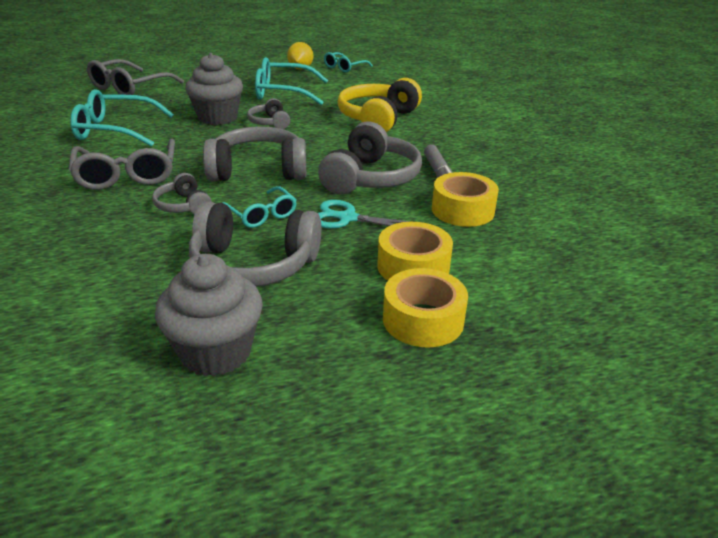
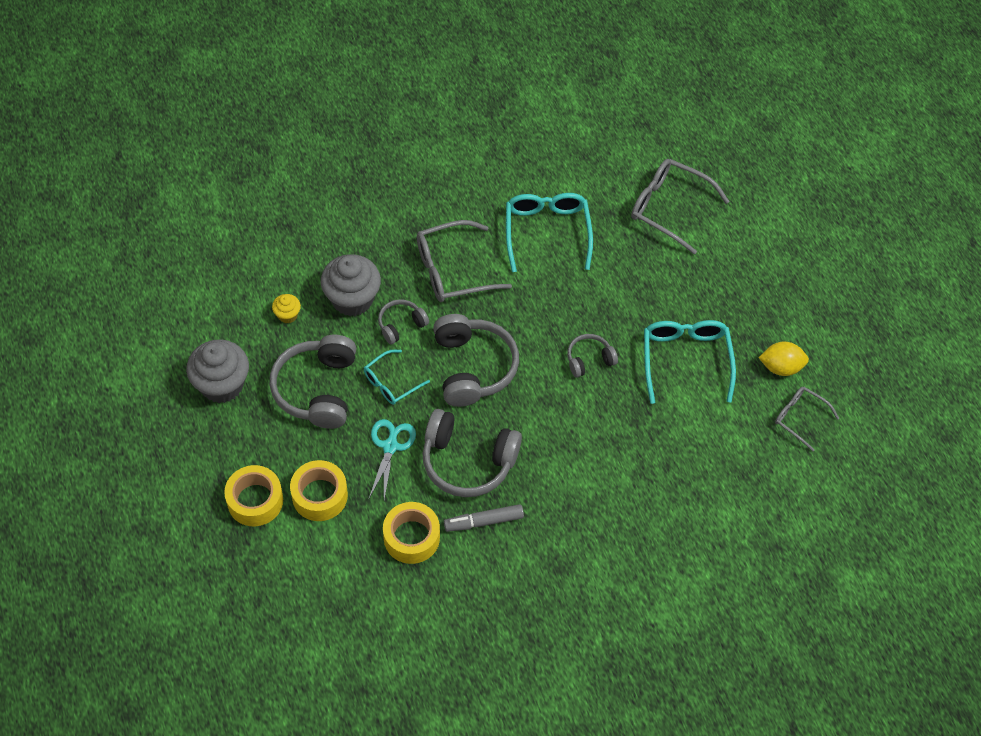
camera: 85 degrees right, 25 degrees up
grey cupcake [185,53,243,125] -> grey cupcake moved to [321,254,381,316]
turquoise glasses [324,52,373,73] -> grey glasses [775,387,839,451]
yellow headphones [338,78,422,132] -> none
none -> yellow cupcake [272,294,301,323]

